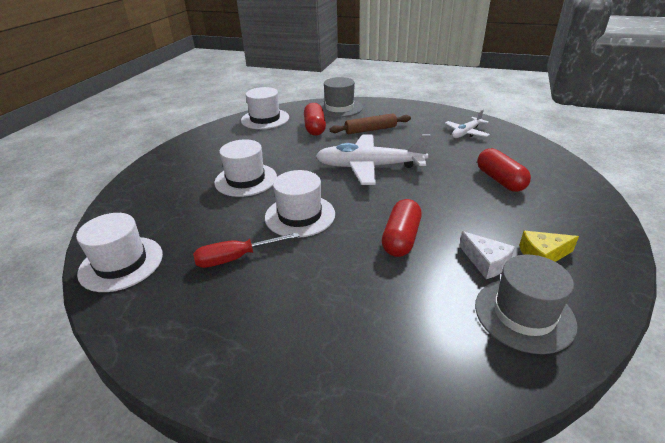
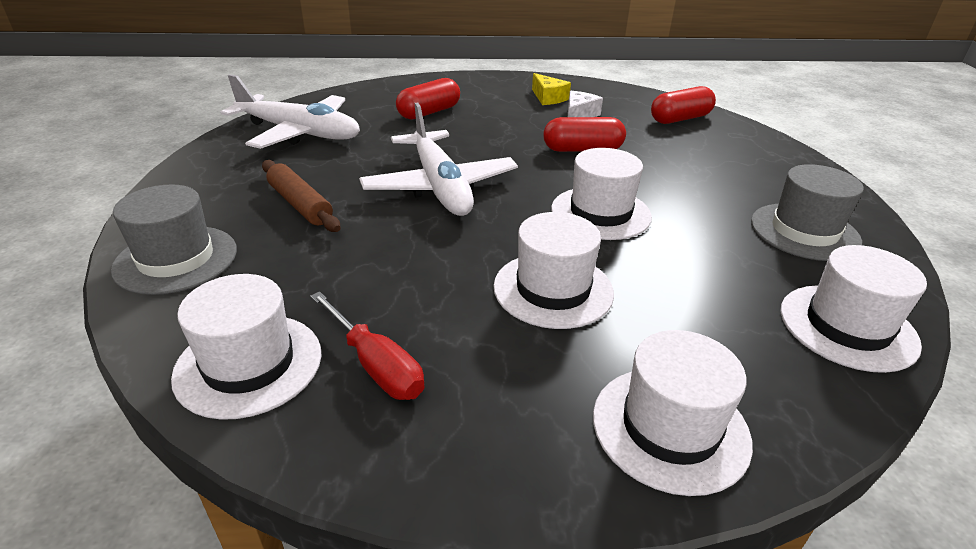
camera: 115 degrees left, 0 degrees up
red screwdriver [193,232,299,268] -> red screwdriver moved to [310,291,424,400]
red capsule [304,103,326,136] -> red capsule moved to [651,86,716,124]
white plane [445,109,490,138] -> white plane [220,74,360,149], size x1.87
grey hat [475,255,577,354] -> grey hat moved to [751,164,864,261]
none -> white hat [593,330,753,496]

